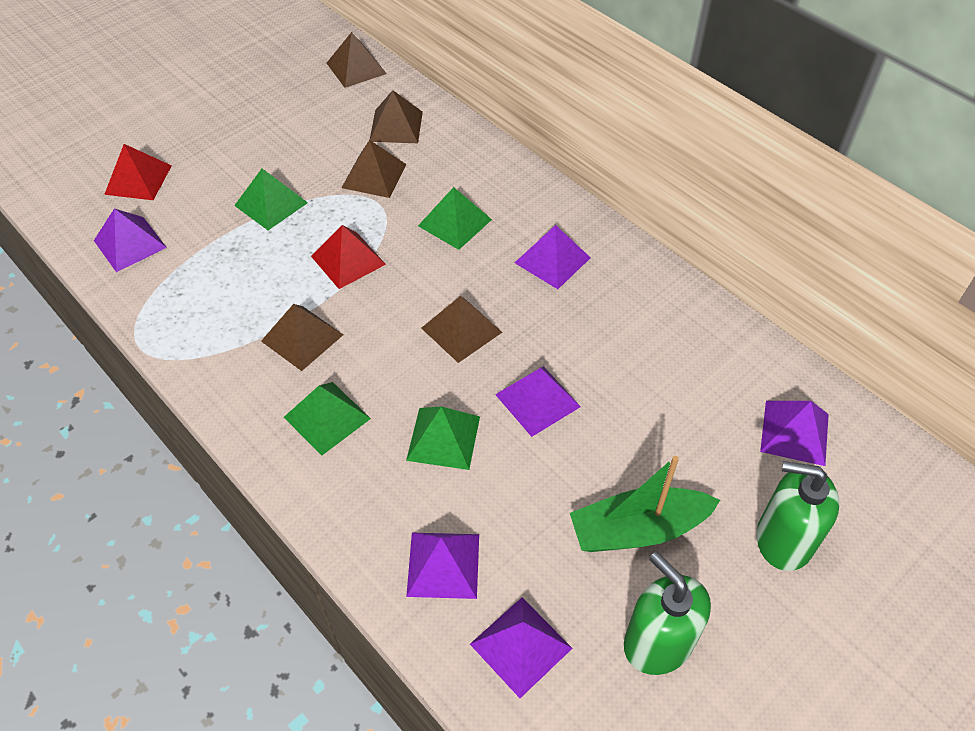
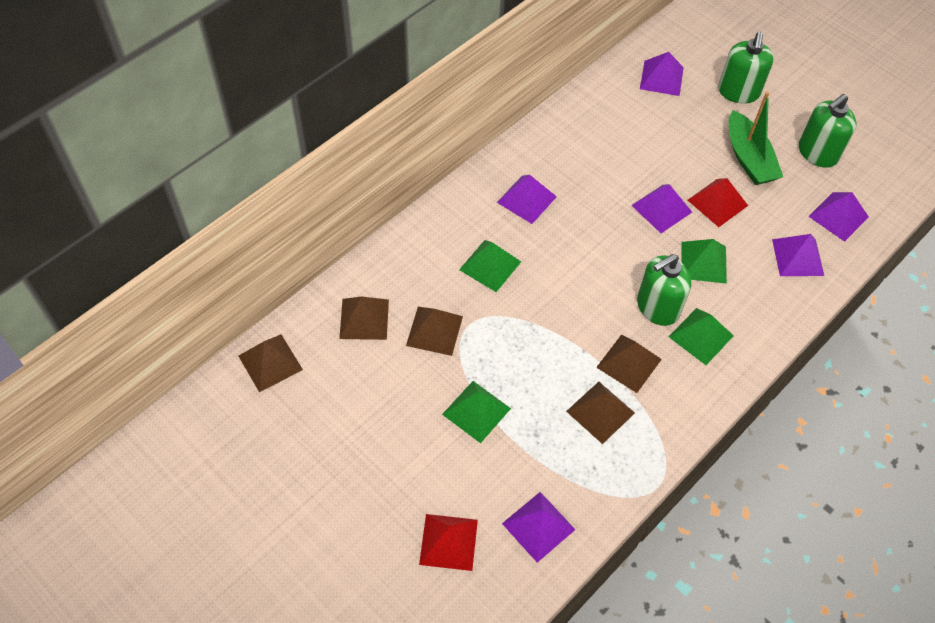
camera: 95 degrees left, 5 degrees up
red pyramid [311,225,386,289] -> red pyramid moved to [688,178,748,227]
brown pyramid [421,296,502,363] -> brown pyramid moved to [566,382,635,444]
none -> green soap dispenser [637,254,691,326]

